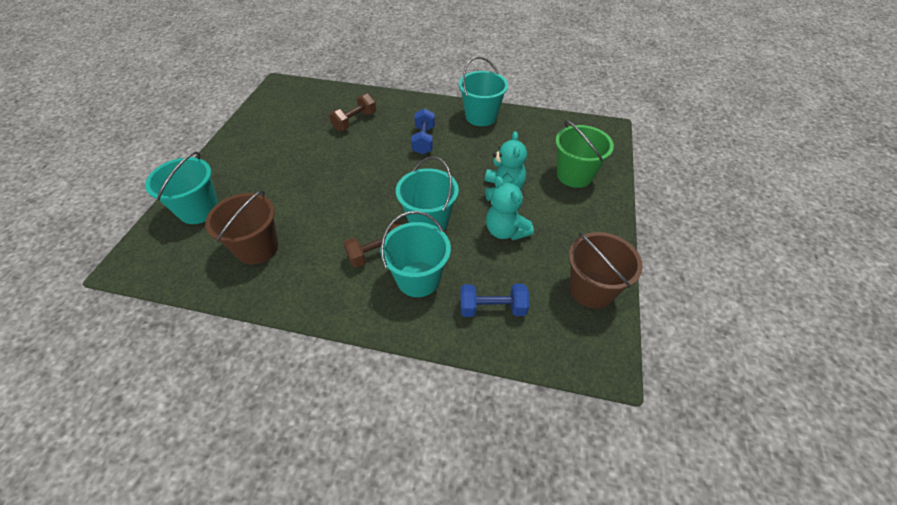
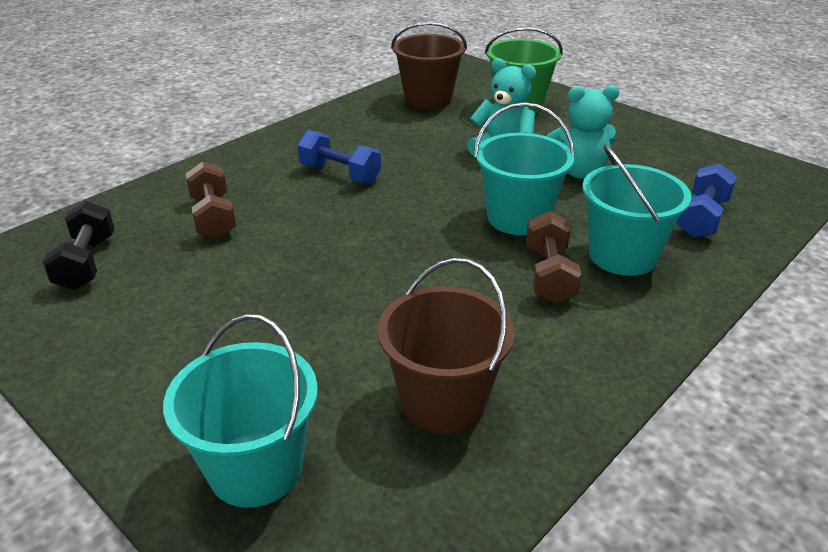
camera: 60 degrees left, 15 degrees down
turquoise bucket [459,56,508,126] -> none
brown bucket [569,232,643,309] -> brown bucket moved to [391,22,467,109]
none -> black dumbbell [42,201,114,290]

